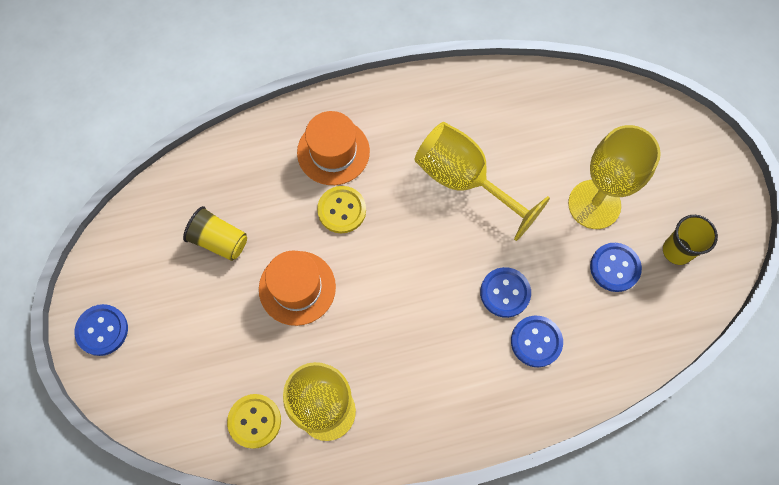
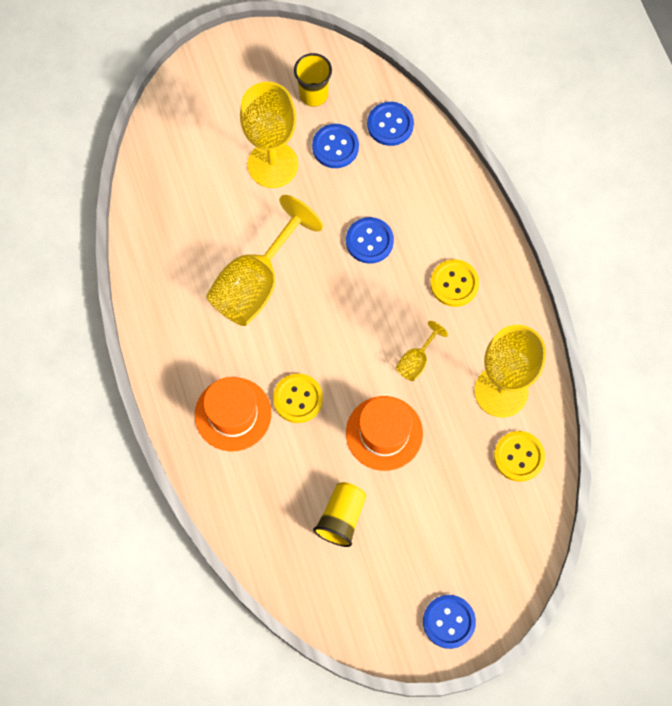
camera: 95 degrees left, 0 degrees up
blue button [511,316,563,367] -> blue button moved to [367,102,414,146]
none -> yellow goblet [396,321,448,381]
none -> yellow button [430,259,479,307]

